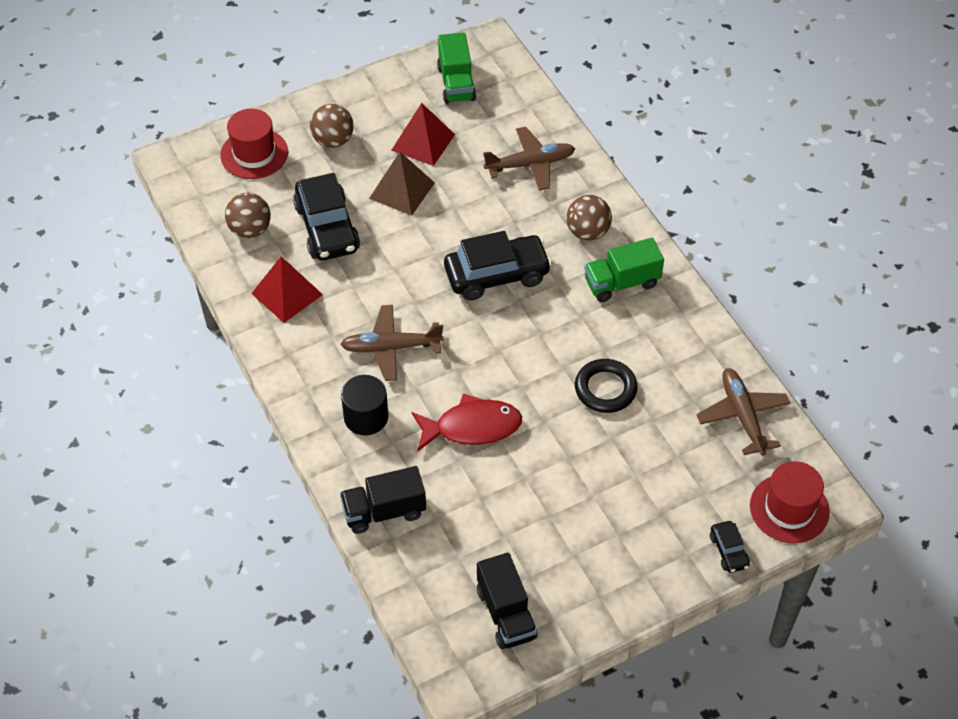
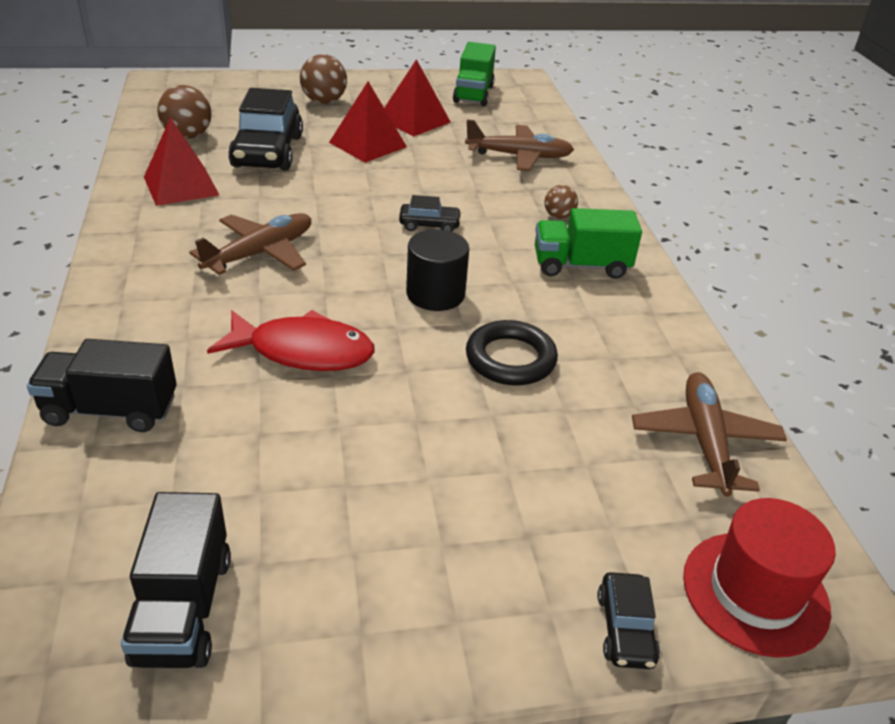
camera: 15 degrees right, 15 degrees down
red hat [220,109,288,179] -> none
brown plane [340,305,444,381] -> brown plane turned 120 degrees clockwise [189,213,311,275]
black cylinder [341,375,388,435] -> black cylinder moved to [406,229,469,311]
brown pyramid [369,152,435,216] -> red pyramid [329,82,407,163]
black car [444,231,552,300] -> black car [399,195,462,232], size x0.47
brown ball [566,195,612,240] -> brown ball [544,185,578,219], size x0.59

